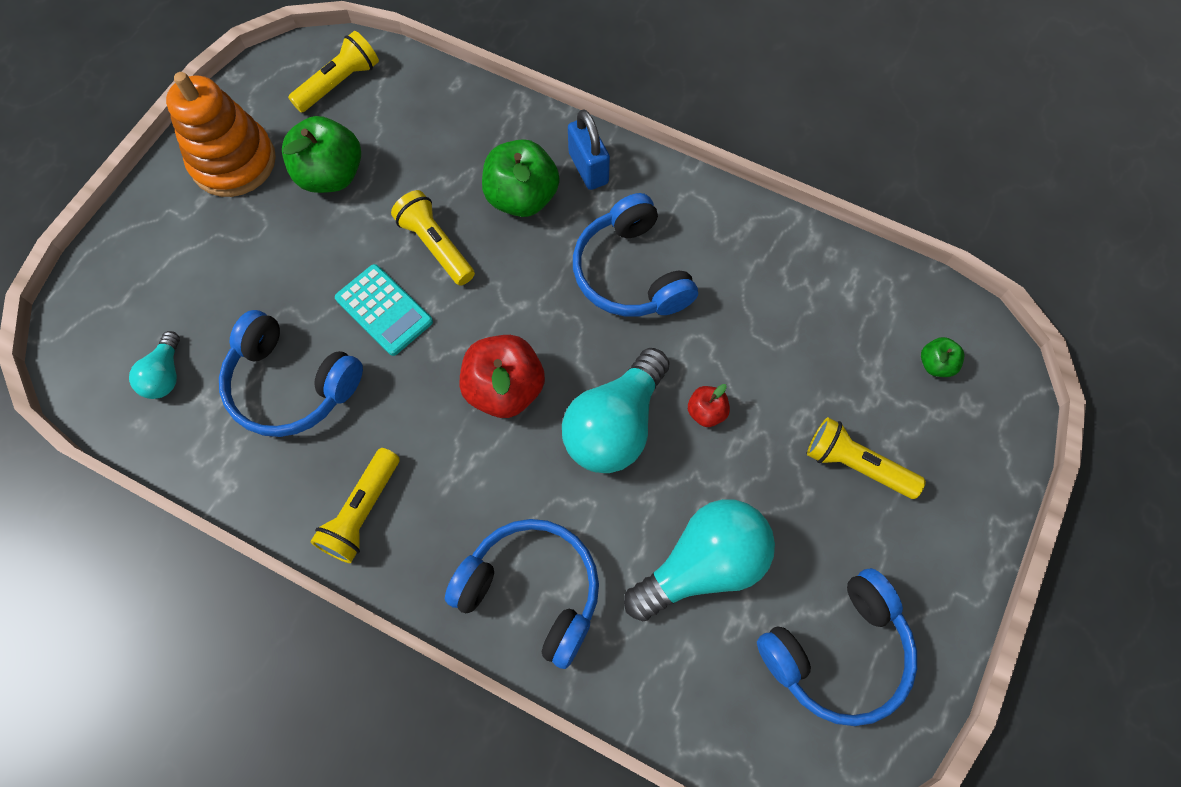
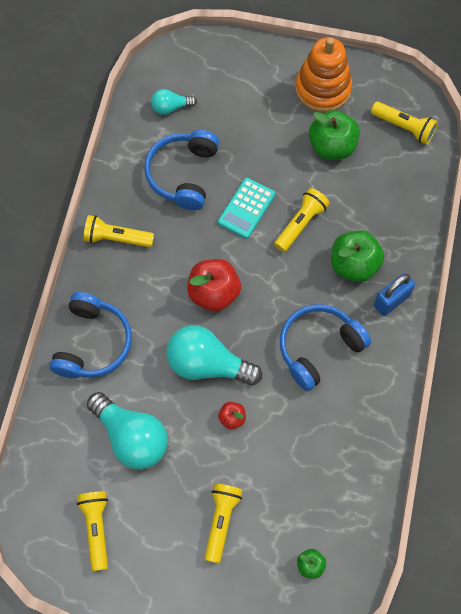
camera: 75 degrees right, 0 degrees up
blue headphones [757,568,917,726] -> yellow flashlight [77,491,108,571]

